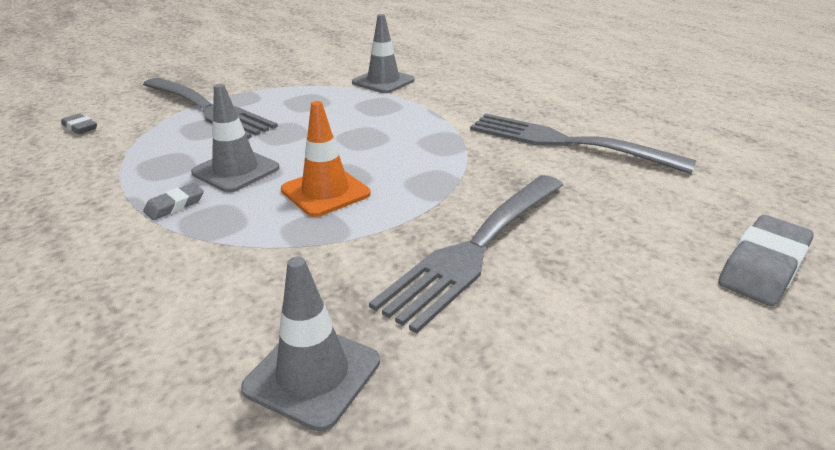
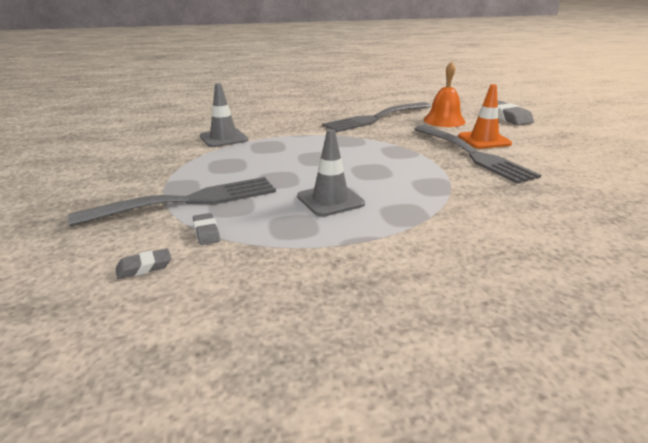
camera: 65 degrees left, 5 degrees down
grey eraser [143,183,204,220] -> grey eraser moved to [193,213,220,245]
grey traffic cone [241,256,380,431] -> none
orange traffic cone [281,101,371,217] -> orange traffic cone moved to [458,84,512,149]
none -> orange bell [423,62,466,127]

